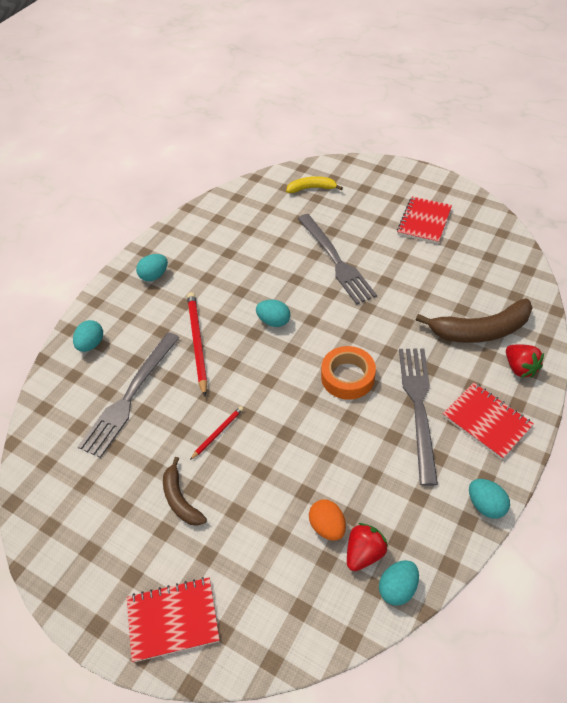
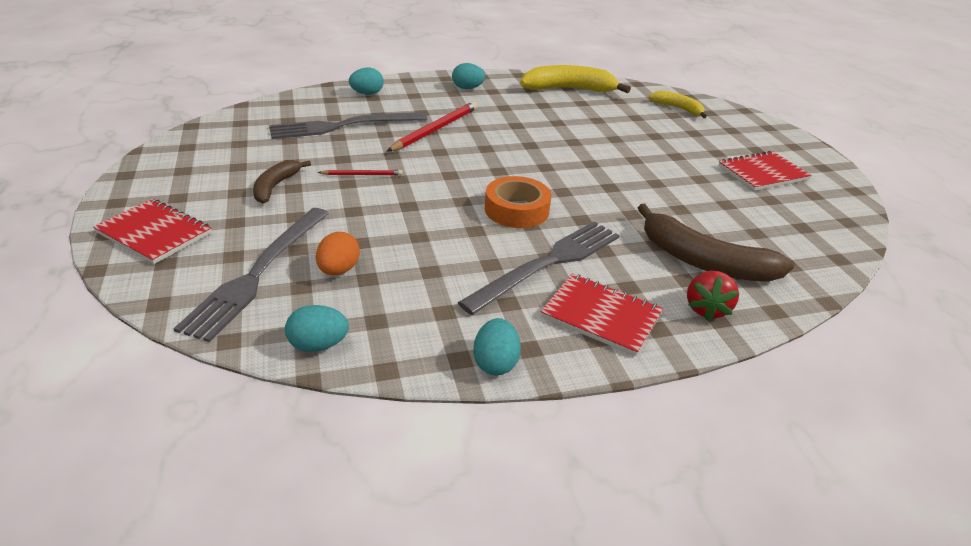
camera: 40 degrees right, 15 degrees down
turquoise egg [256,300,290,327] -> none
grey fork [297,214,377,305] -> grey fork moved to [173,208,329,342]
red strawberry [347,523,388,571] -> none
red notebook [442,383,534,459] -> red notebook turned 60 degrees counterclockwise [541,274,663,356]
none -> yellow banana [520,65,631,93]

